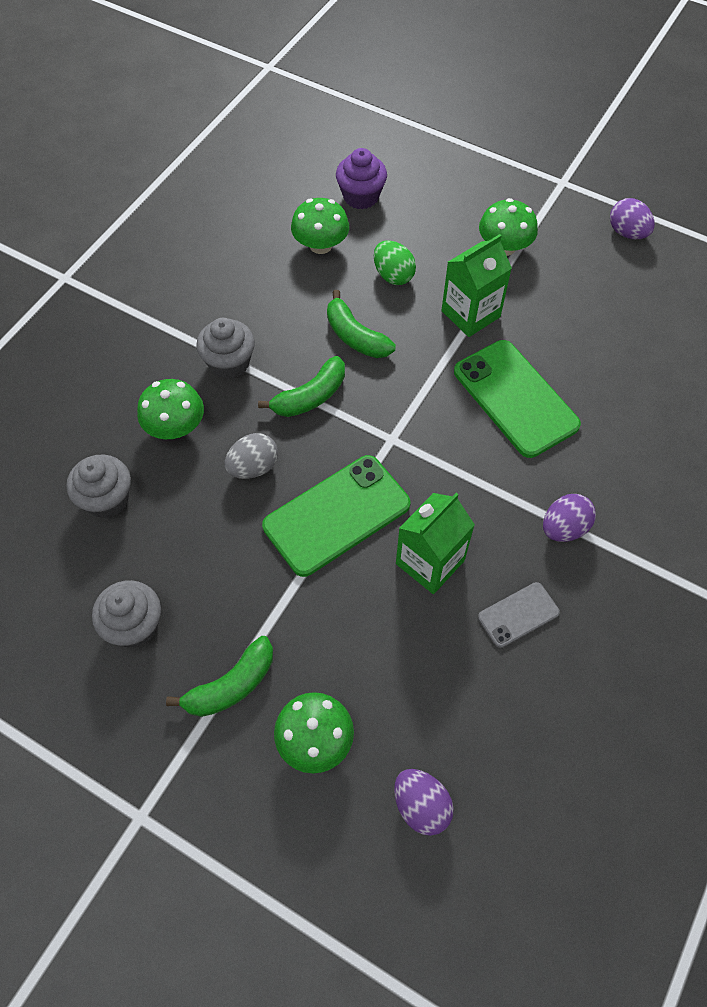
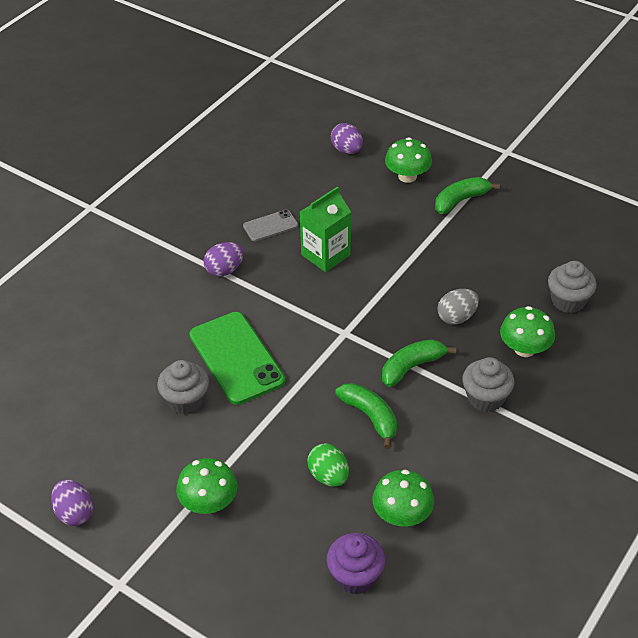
camera: 175 degrees left, 15 degrees down
grey cupcake [92,580,161,648] -> grey cupcake moved to [157,360,209,415]
green phone [262,455,411,577] -> none
green carton [441,234,512,337] -> none

